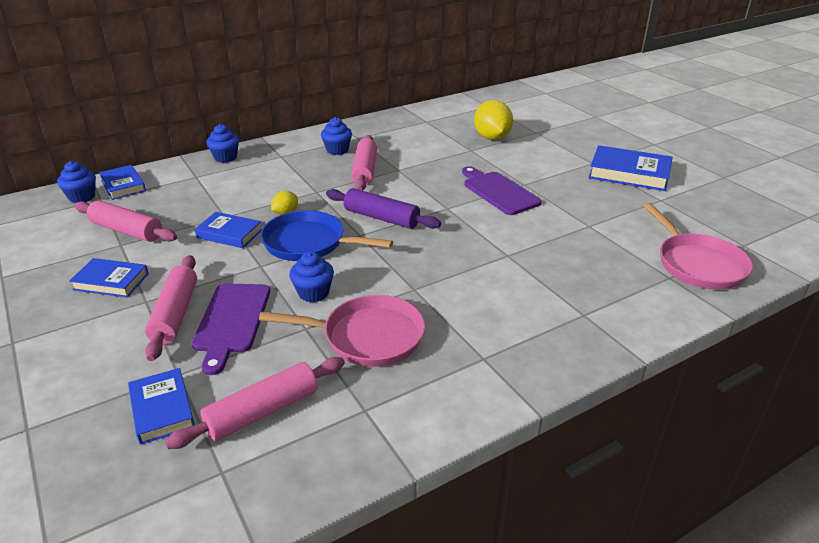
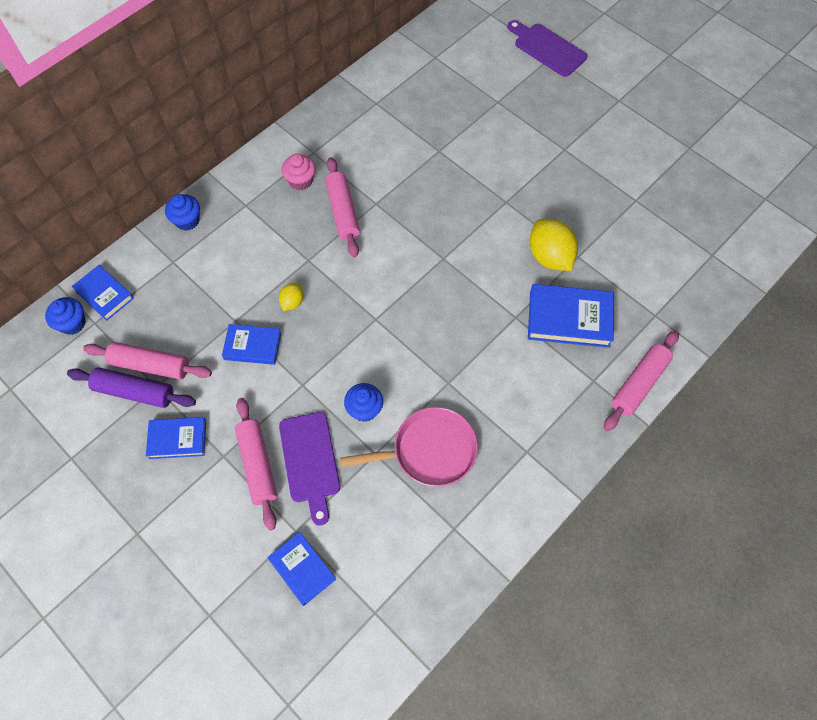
camera: 15 degrees left, 30 degrees up
pink rolling pin [165,357,345,449] -> pink rolling pin moved to [604,330,679,431]
blue pan [260,210,393,261] -> none
blue cupcake [321,117,352,155] -> pink cupcake [282,154,316,190]
purple rolling pin [326,188,441,229] -> purple rolling pin moved to [67,367,196,408]
purple cutting board [462,166,541,215] -> purple cutting board moved to [507,20,587,77]
yellow lemon [474,100,513,140] -> yellow lemon moved to [530,219,578,271]
blue book [589,145,673,191] -> blue book moved to [528,284,614,348]
pink pan [643,203,753,290] -> none

